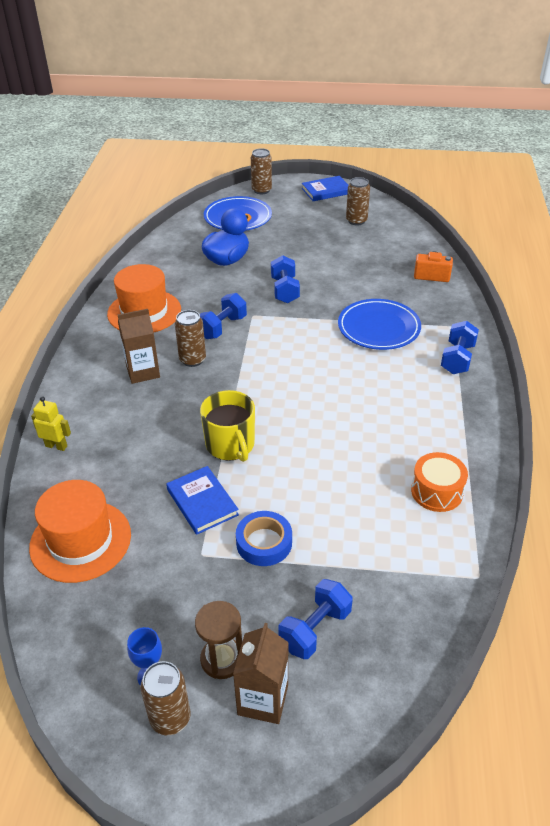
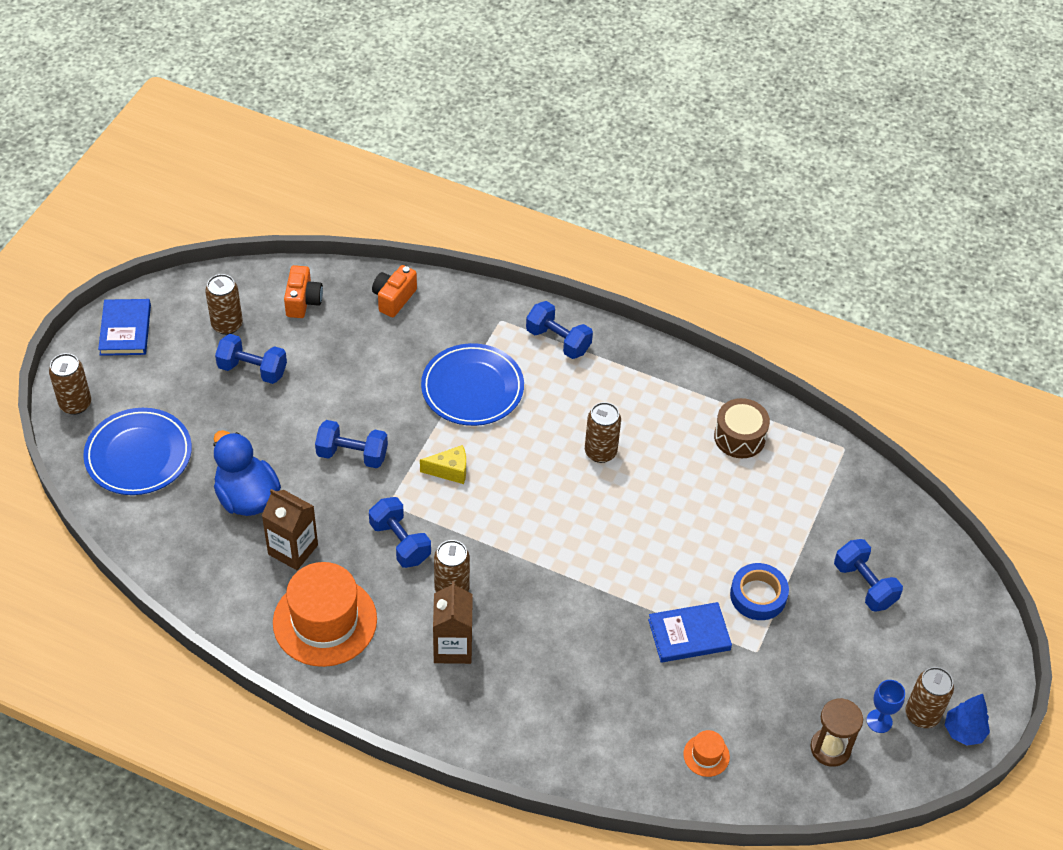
camera: 75 degrees left, 10 degrees up
orange hat [29,480,131,583] -> orange hat [683,730,730,777], size x0.43
yellow robot [31,397,71,451] -> none
brown hourglass [195,601,242,679] -> brown hourglass moved to [810,698,863,767]
yellow mug [200,390,255,462] -> none
brown carton [233,623,289,724] -> brown carton moved to [262,489,318,570]
orange drum [411,452,468,512] -> brown drum [714,398,770,458]
none -> blue dumbbell [215,334,287,384]
none -> orange camera [284,265,323,318]
none -> yellow cheese [420,445,466,484]
none -> brown can [585,402,621,463]
none -> blue tree [945,694,990,746]

